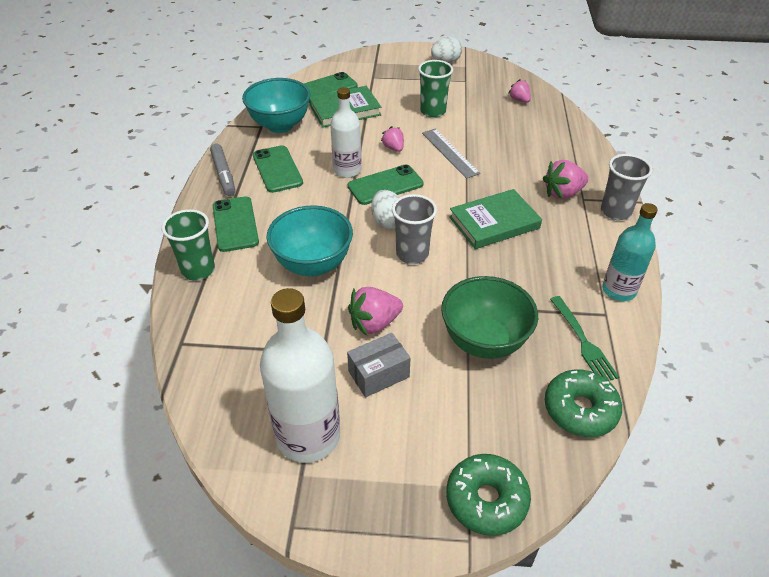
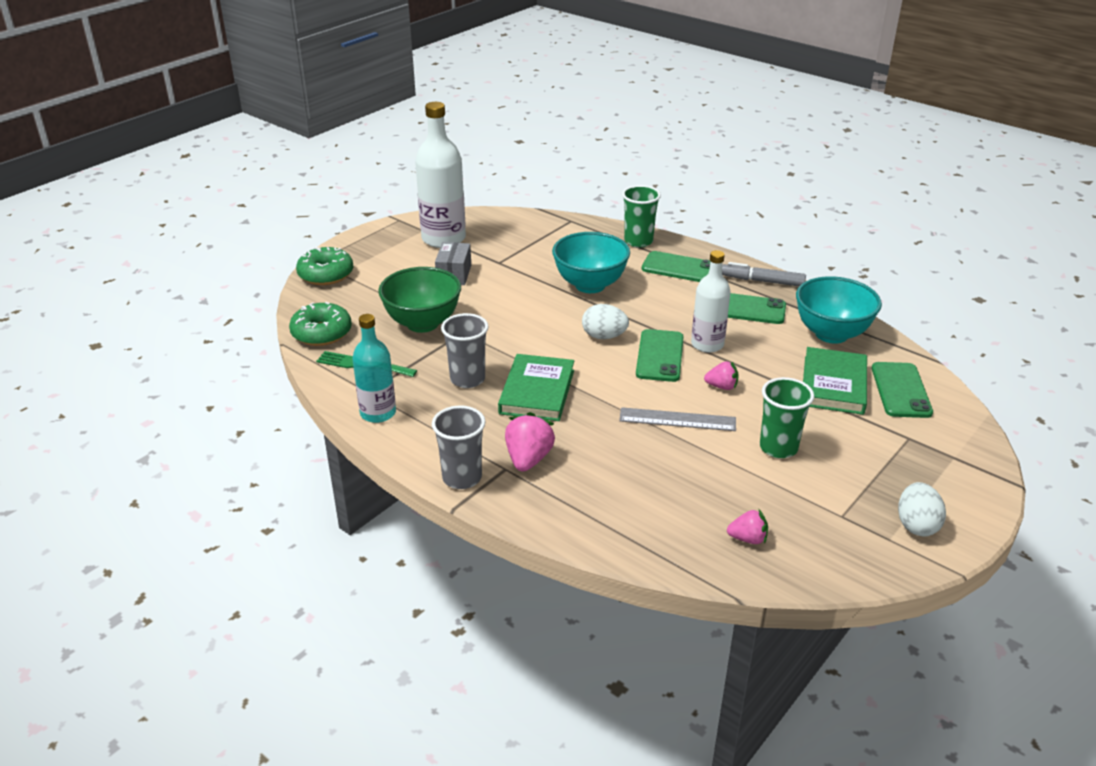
camera: 125 degrees right, 10 degrees down
pink strawberry [348,287,403,336] -> none
grey cup [392,194,437,264] -> grey cup moved to [441,313,488,388]

